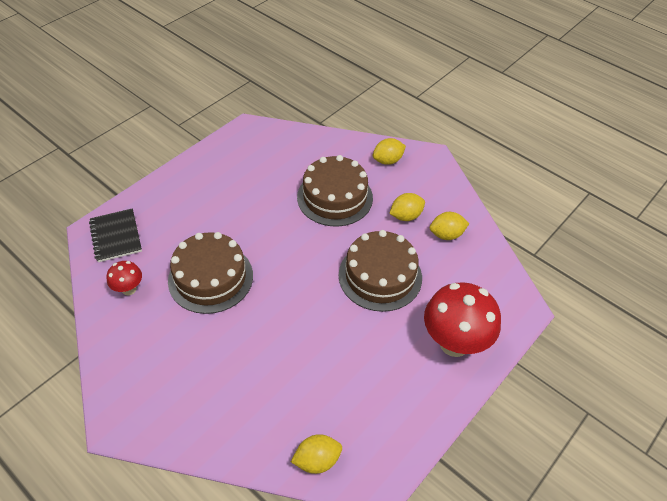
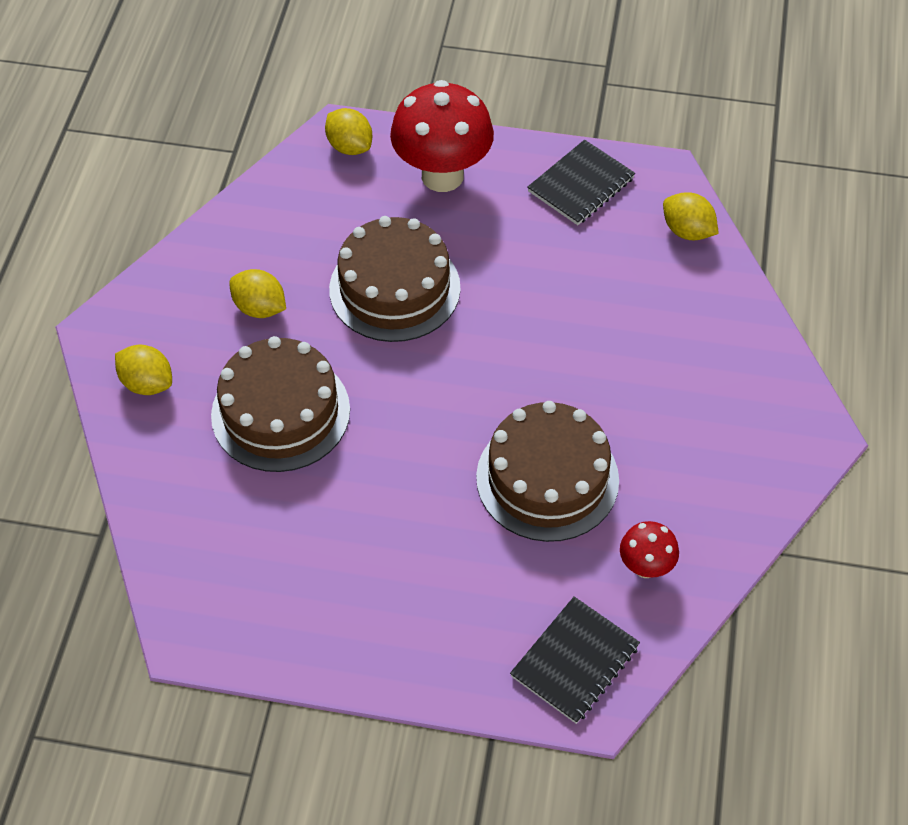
camera: 120 degrees left, 5 degrees up
yellow lemon [430,212,469,240] -> yellow lemon moved to [325,108,372,155]
none -> black notebook [527,140,635,225]

